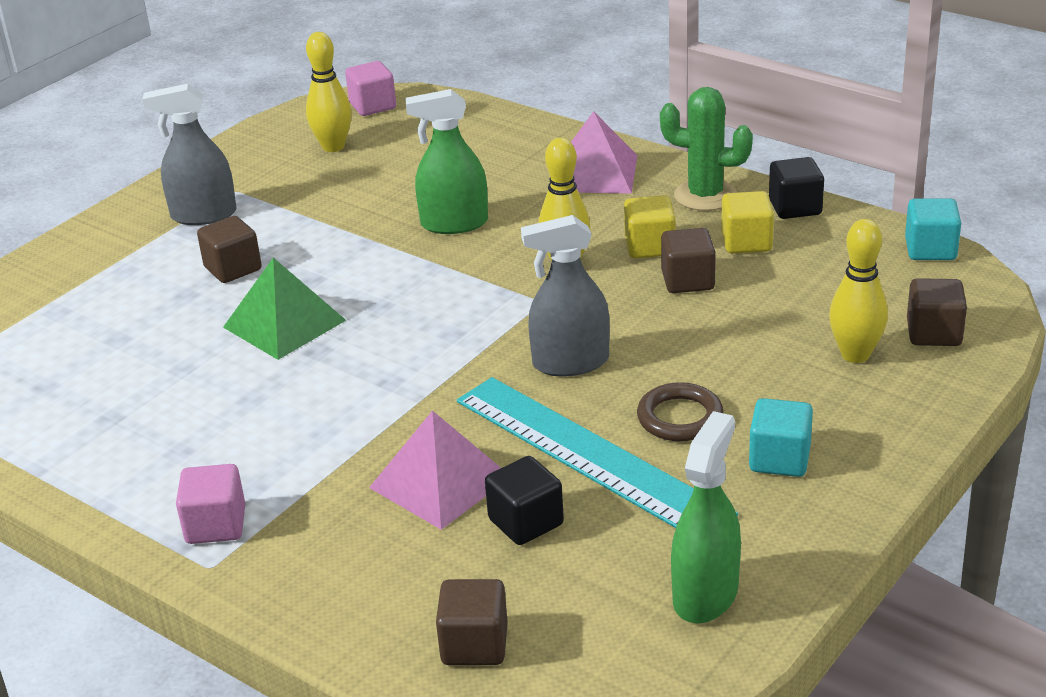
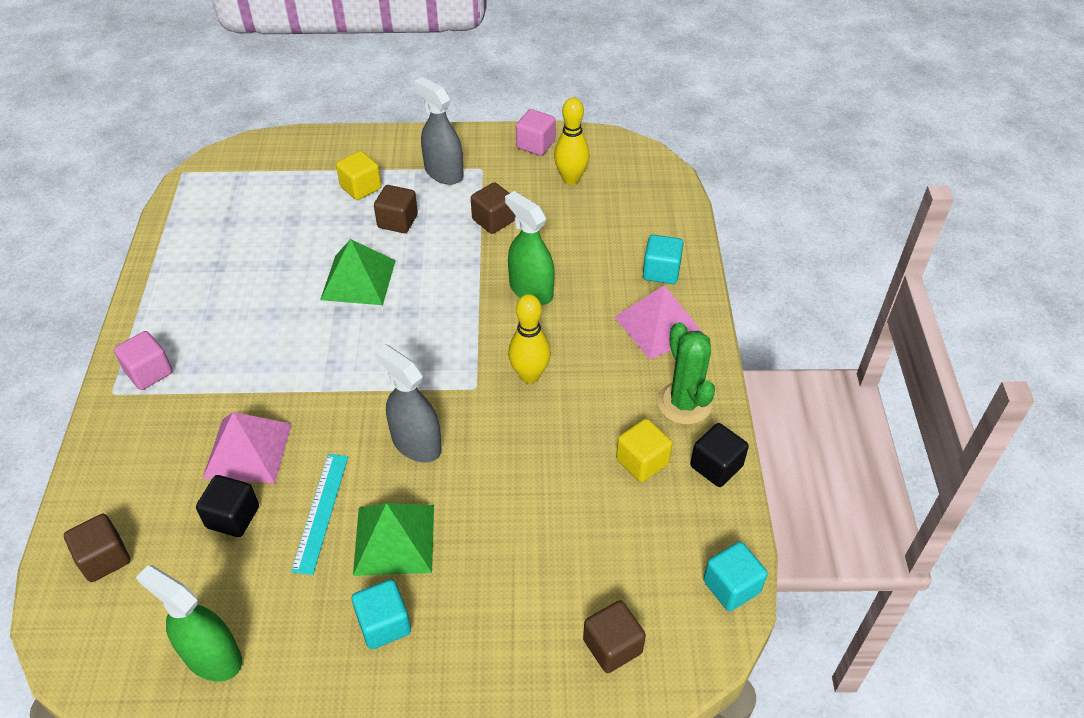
camera: 50 degrees right, 15 degrees up
pink cube [345,61,396,116] -> pink cube moved to [516,109,556,156]
turquoise ruler [457,377,738,528] -> turquoise ruler [291,454,348,575], size x0.54
yellow cube [624,196,676,258] -> yellow cube moved to [336,151,382,200]
brown ring [637,382,724,441] -> green pyramid [353,503,434,576]
brown cube [661,228,716,293] -> brown cube moved to [471,182,515,234]
green spray bottle [671,411,741,624] -> green spray bottle turned 135 degrees counterclockwise [136,565,242,681]
yellow bowling pin [829,219,888,363] -> none
none -> turquoise cube [643,235,684,284]

